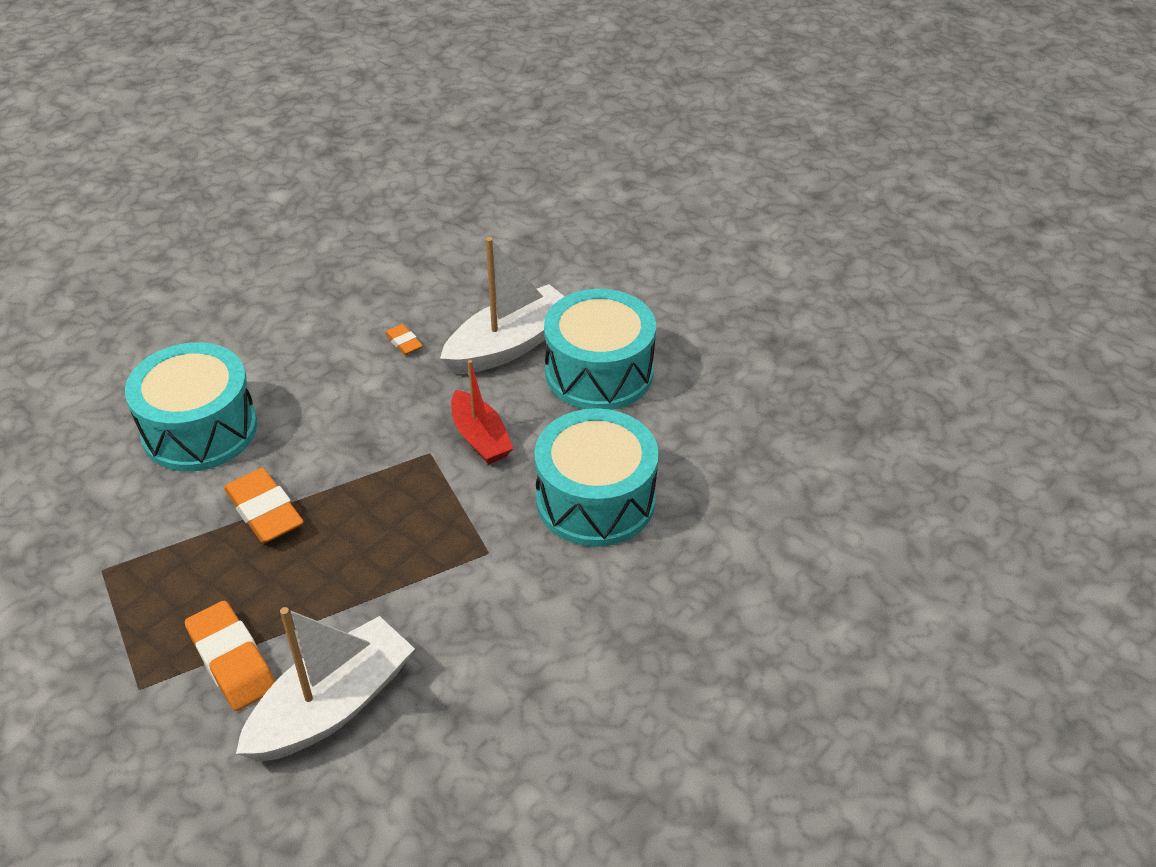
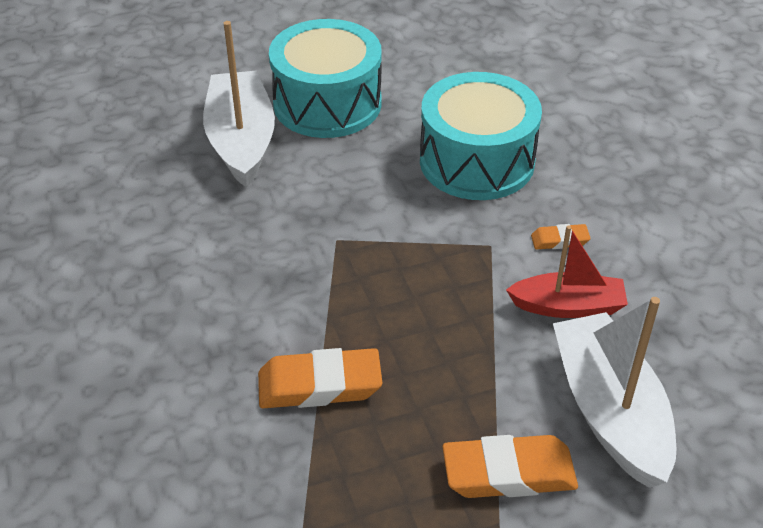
camera: 60 degrees left, 0 degrees up
turquoise drum [125,342,257,471] -> none
orange eraser [385,324,423,355] -> orange eraser moved to [531,224,591,249]
red boat [451,360,514,464] -> red boat moved to [506,226,628,318]

